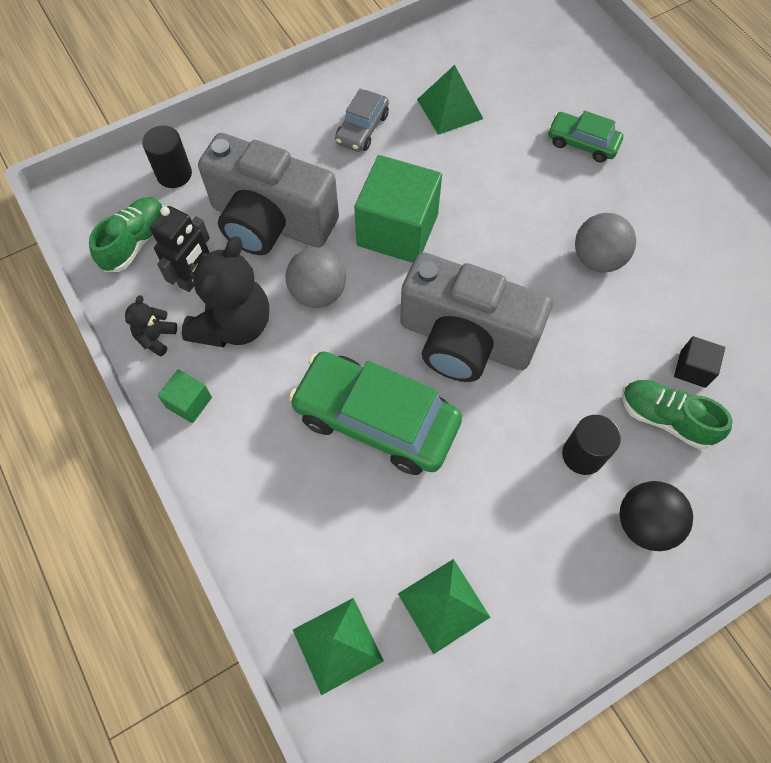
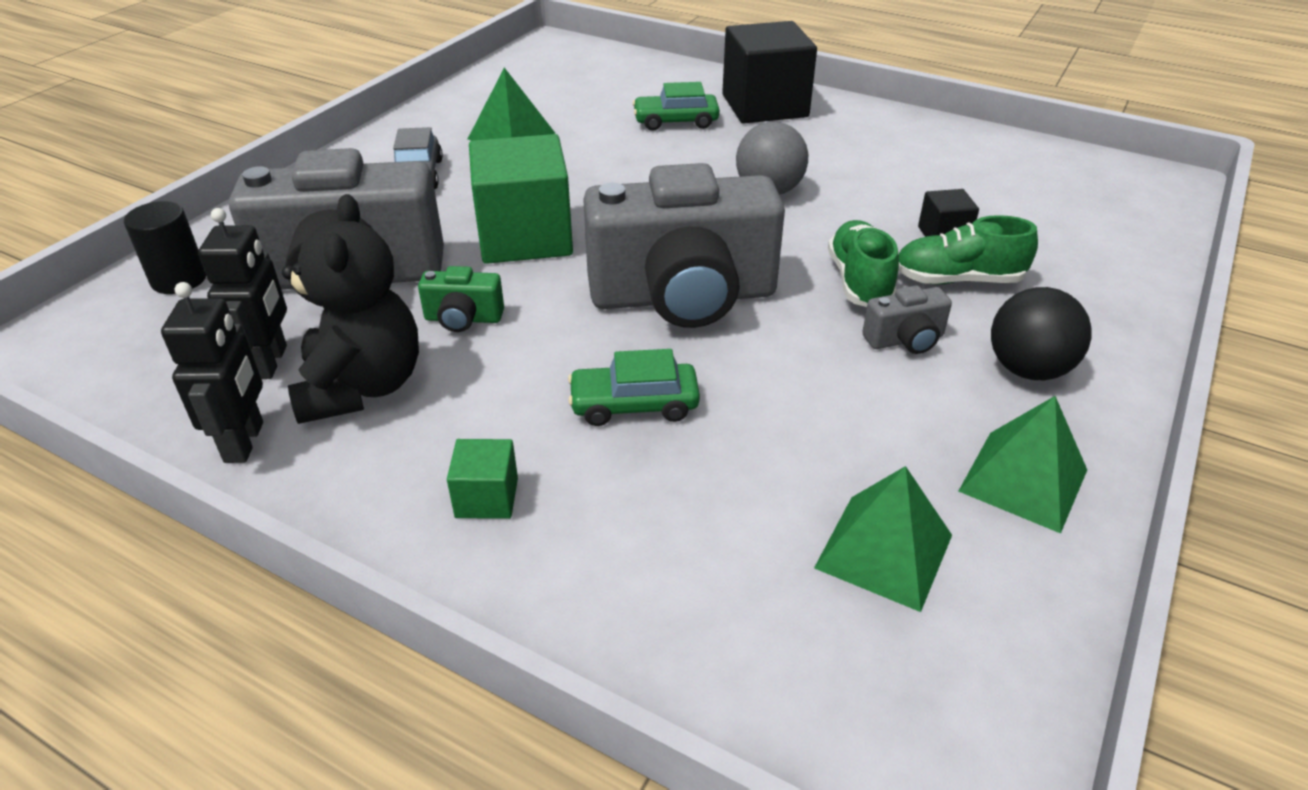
camera: 30 degrees left, 25 degrees down
green shoe [89,197,164,272] -> green shoe moved to [828,220,899,307]
black teddy bear [125,295,177,357] -> black robot [161,282,263,463]
green cube [158,369,212,423] -> green cube moved to [447,439,518,519]
grey ball [286,247,346,308] -> green camera [418,266,504,332]
green car [289,351,462,475] -> green car [568,349,700,426], size x0.52
green pyramid [293,598,384,695] -> green pyramid moved to [959,396,1087,534]
black cylinder [562,415,621,475] -> grey camera [862,285,952,354]
none -> black cube [722,21,817,123]

